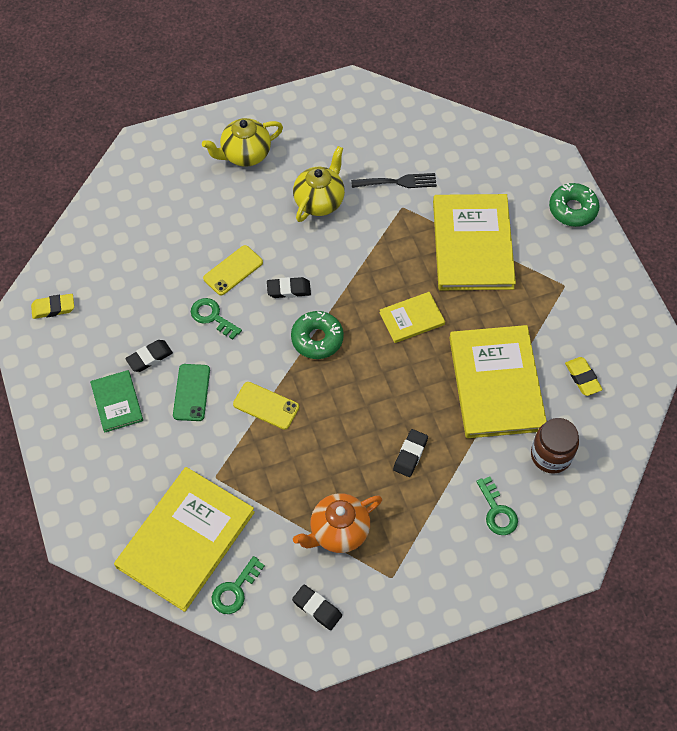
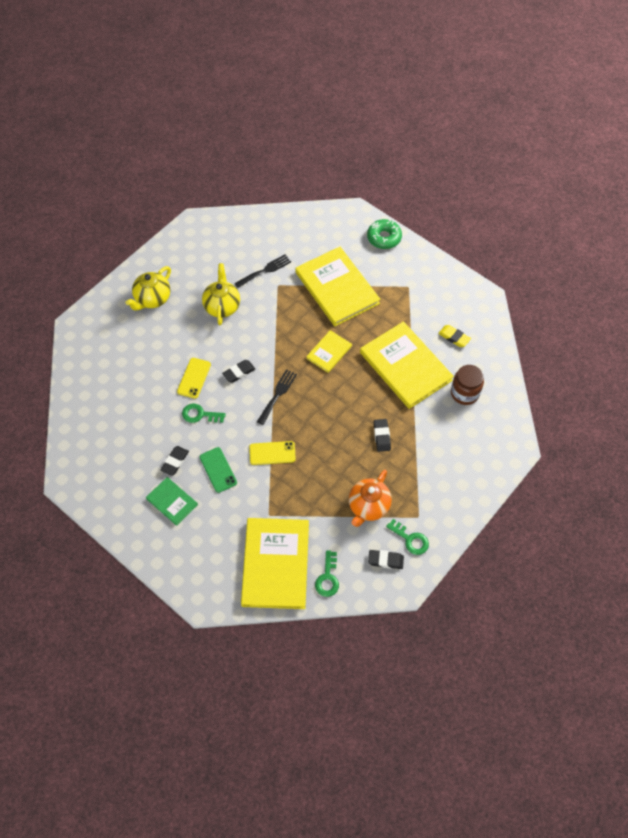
camera: 30 degrees left, 0 degrees up
yellow eraser [31,294,74,319] -> none
green donut [291,311,344,359] -> black fork [257,369,297,425]
green key [476,476,518,535] -> green key moved to [386,519,429,555]

